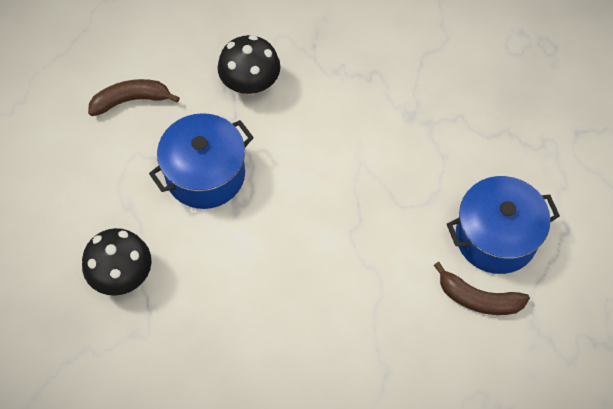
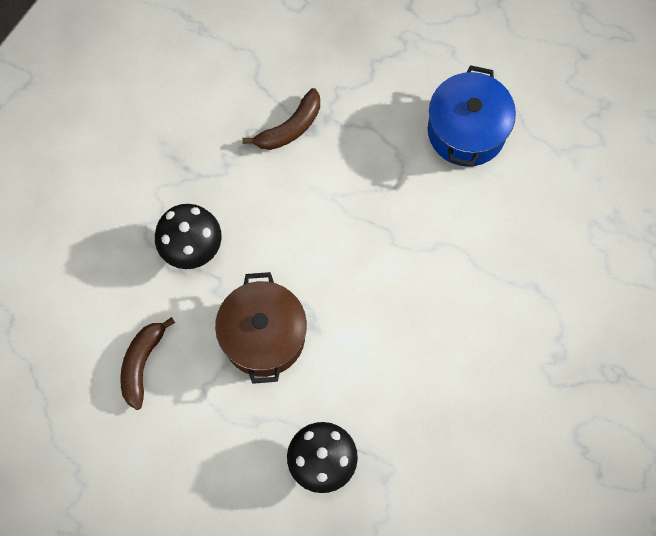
camera: 60 degrees left, 10 degrees up
blue pot [149,113,254,209] -> brown pot [215,272,307,384]
brown banana [434,262,530,315] -> brown banana moved to [242,88,320,150]

